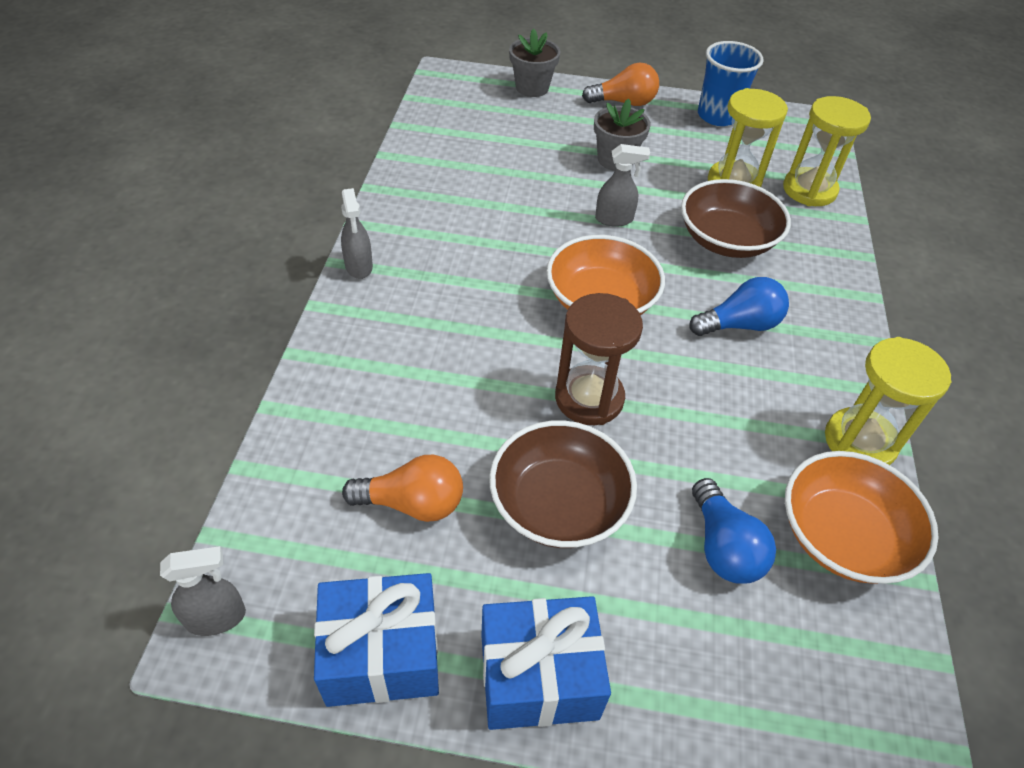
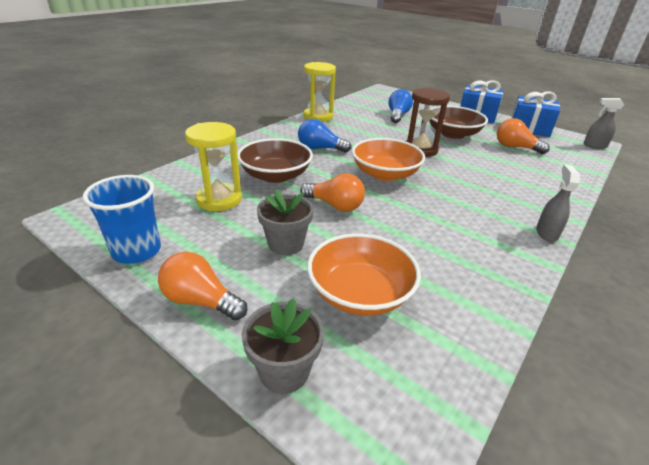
camera: 150 degrees left, 15 degrees down
grey spray bottle [595,144,650,227] -> orange light bulb [300,173,365,212]
yellow hourglass [783,96,871,206] -> none
orange bowl [785,451,939,584] -> orange bowl moved to [307,233,421,316]

